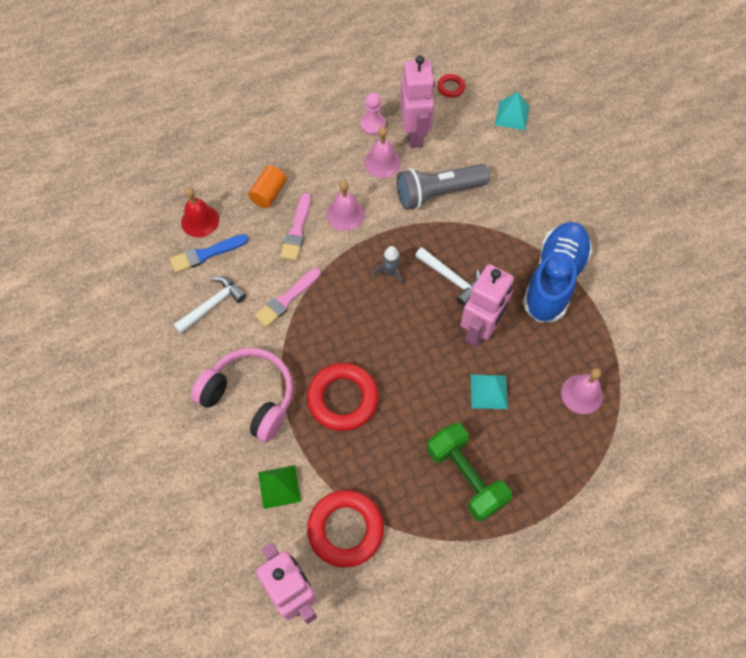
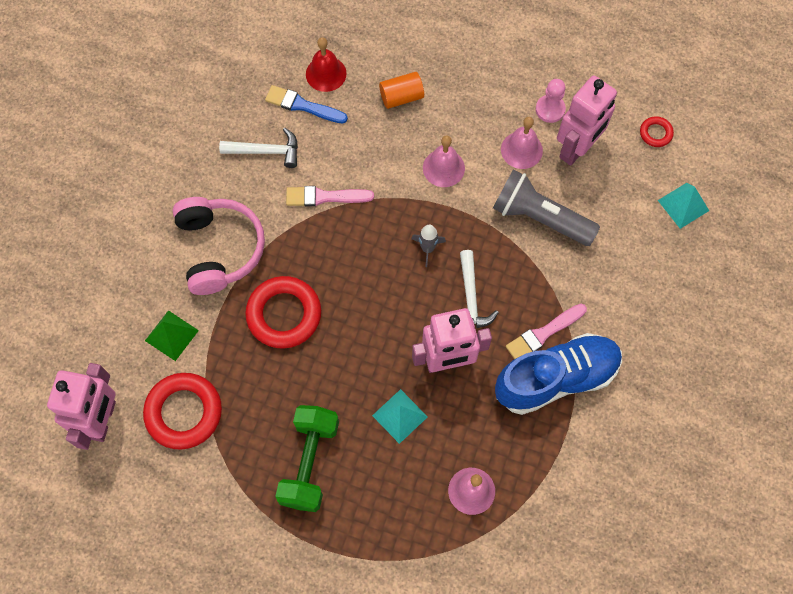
camera: 45 degrees right, 5 degrees up
pink brush [280,193,311,261] -> pink brush moved to [506,304,587,359]

